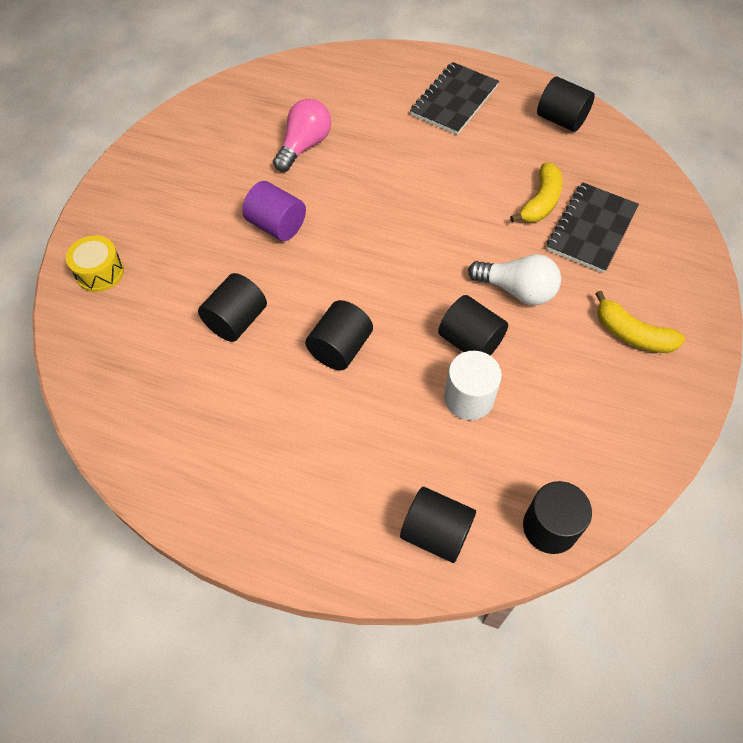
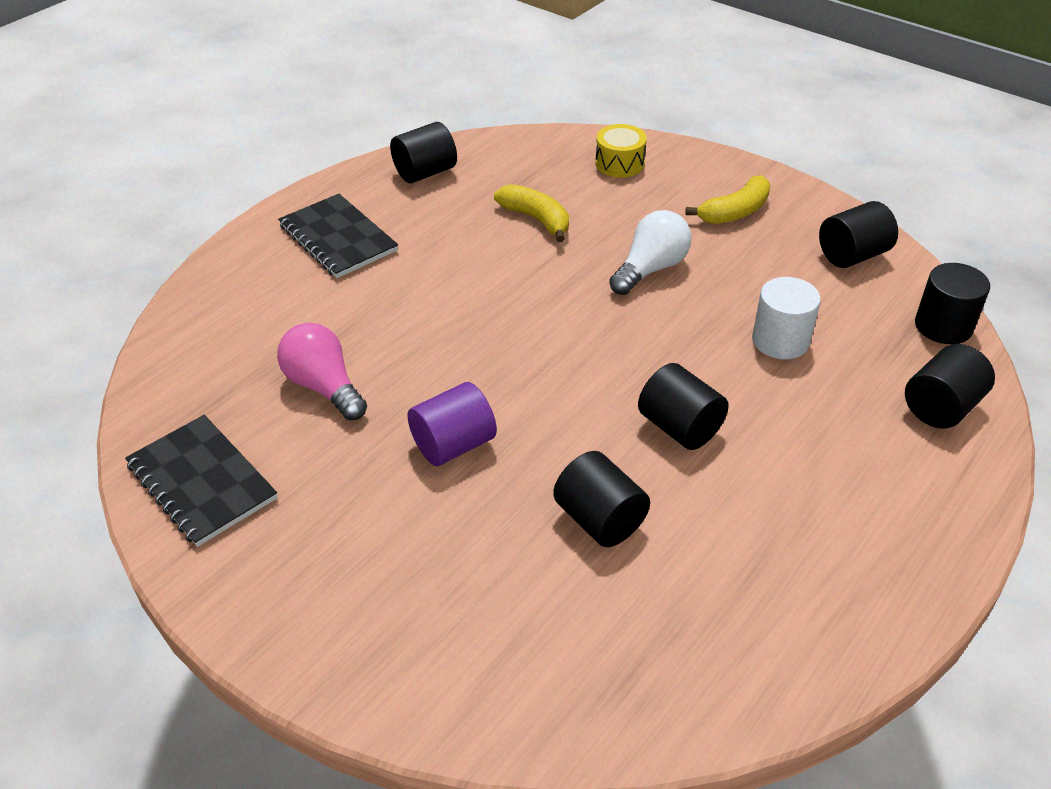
camera: 70 degrees left, 15 degrees down
yellow drum [66,235,124,292] -> yellow drum moved to [595,124,647,178]
black cylinder [438,295,508,356] -> black cylinder moved to [819,201,898,268]
black notebook [547,182,639,273] -> black notebook moved to [125,415,277,547]

